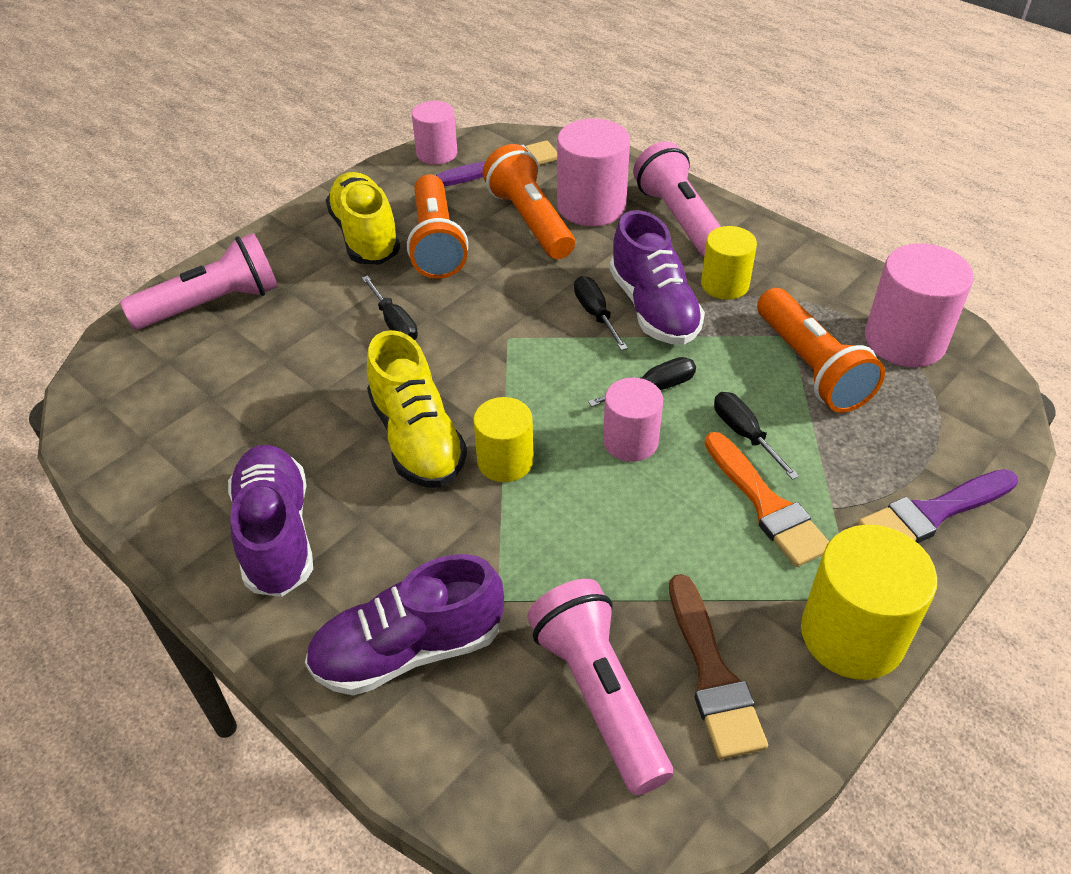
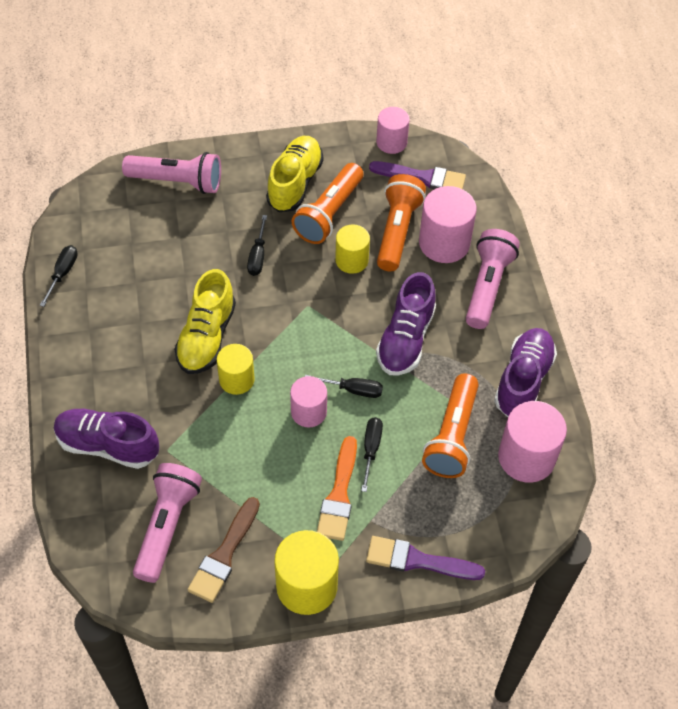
camera: 35 degrees right, 10 degrees up
purple shoe [228,445,313,597] -> purple shoe moved to [494,328,557,417]
black screwdriver [574,276,628,351] -> black screwdriver moved to [40,245,78,307]
yellow cylinder [701,226,757,300] -> yellow cylinder moved to [335,224,370,274]

